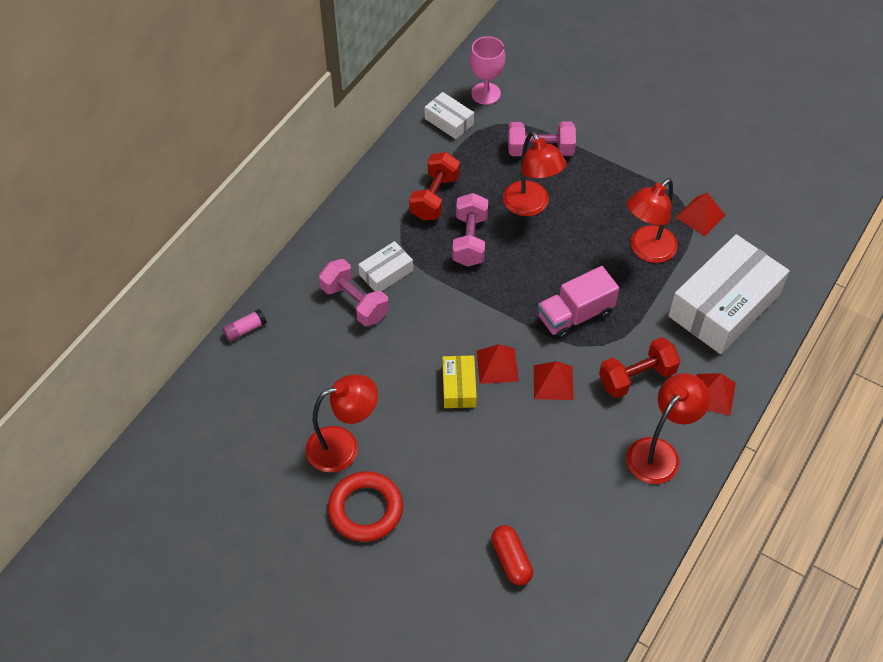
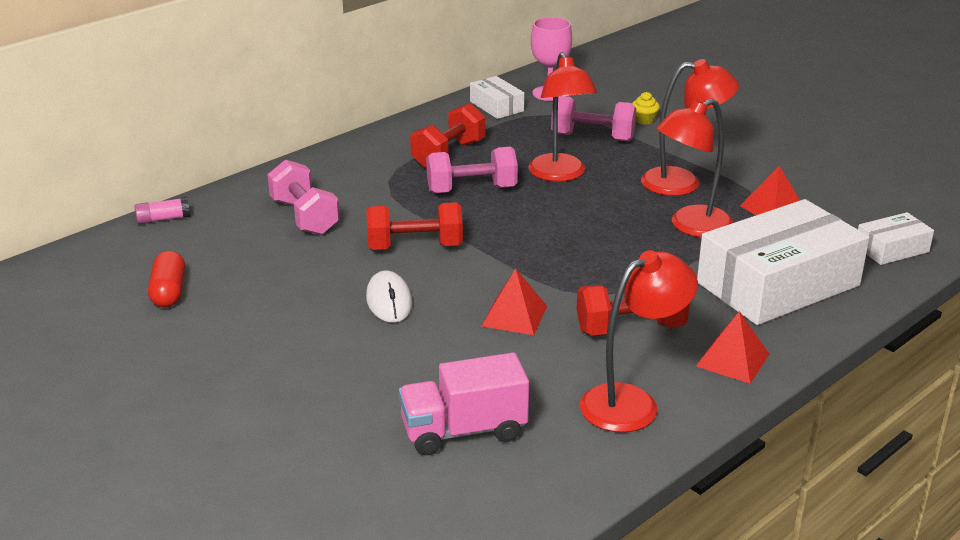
camera: 15 degrees right, 25 degrees down
red lamp [306,375,378,473] -> red lamp moved to [641,59,739,196]
red ring [328,471,403,542] -> none
white box [358,241,413,291] -> white box moved to [858,212,934,265]
yellow box [442,355,477,408] -> white mouse [366,271,413,323]
pink dumbbell [452,193,488,266] -> pink dumbbell turned 60 degrees clockwise [426,146,518,194]
red pyramid [477,344,519,384] -> none
red capsule [492,525,533,585] -> red capsule moved to [148,251,185,308]
pink truck [538,266,619,340] -> pink truck moved to [399,353,529,455]
none -> red dumbbell [366,202,463,250]
none -> yellow cupcake [632,92,660,125]

